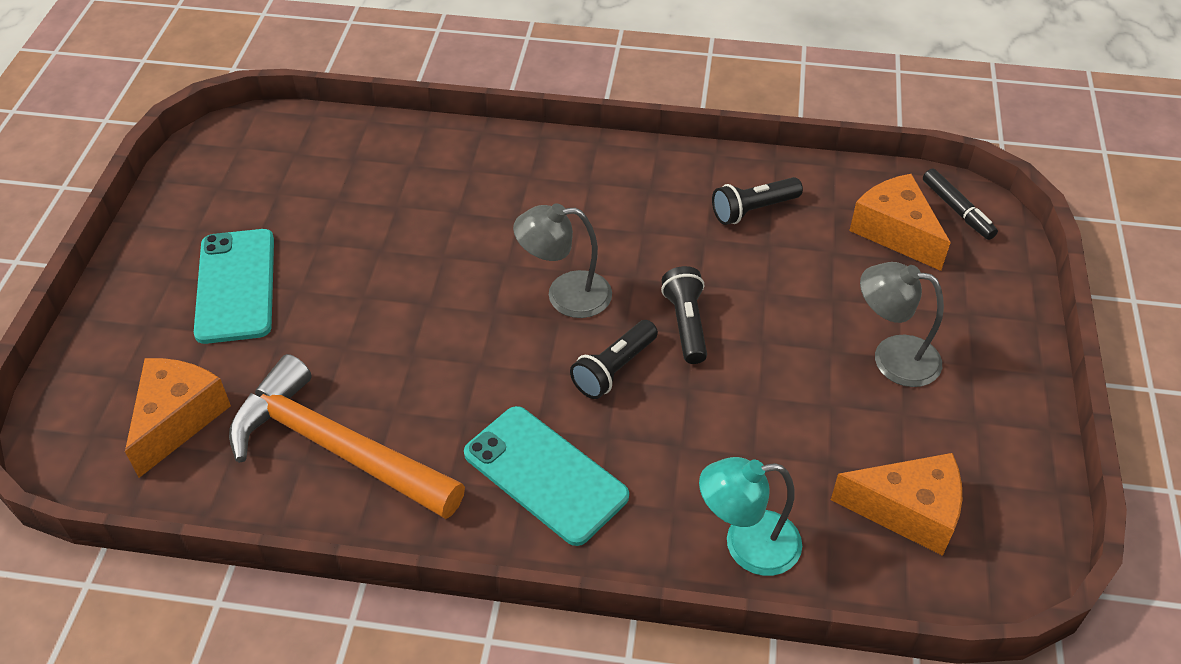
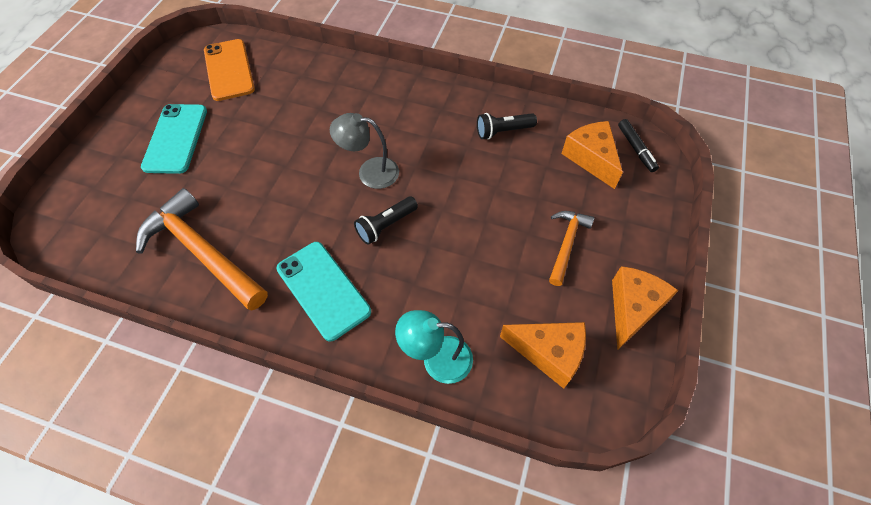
camera: 10 degrees right, 10 degrees up
orange cheese [125,358,231,478] -> orange cheese moved to [612,266,679,350]
black flashlight [661,266,707,364] -> none
grey lamp [860,262,944,387] -> orange hammer [549,211,594,286]
none -> orange phone [204,39,255,101]

